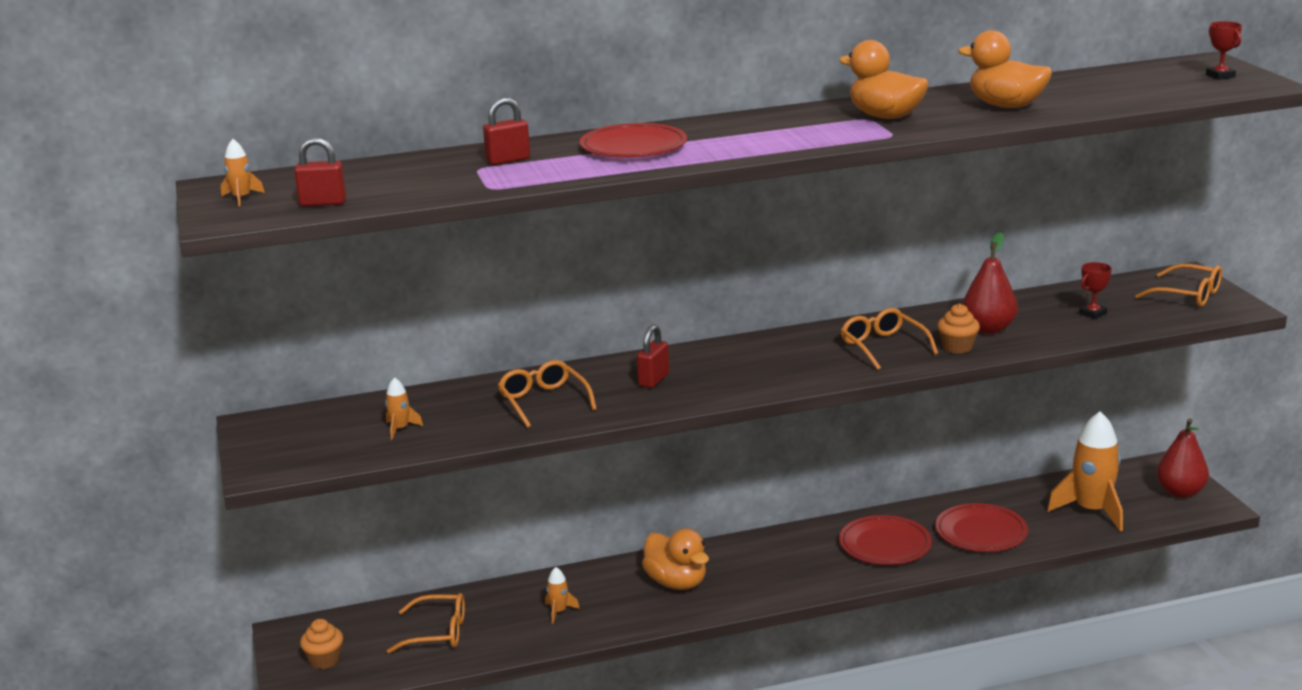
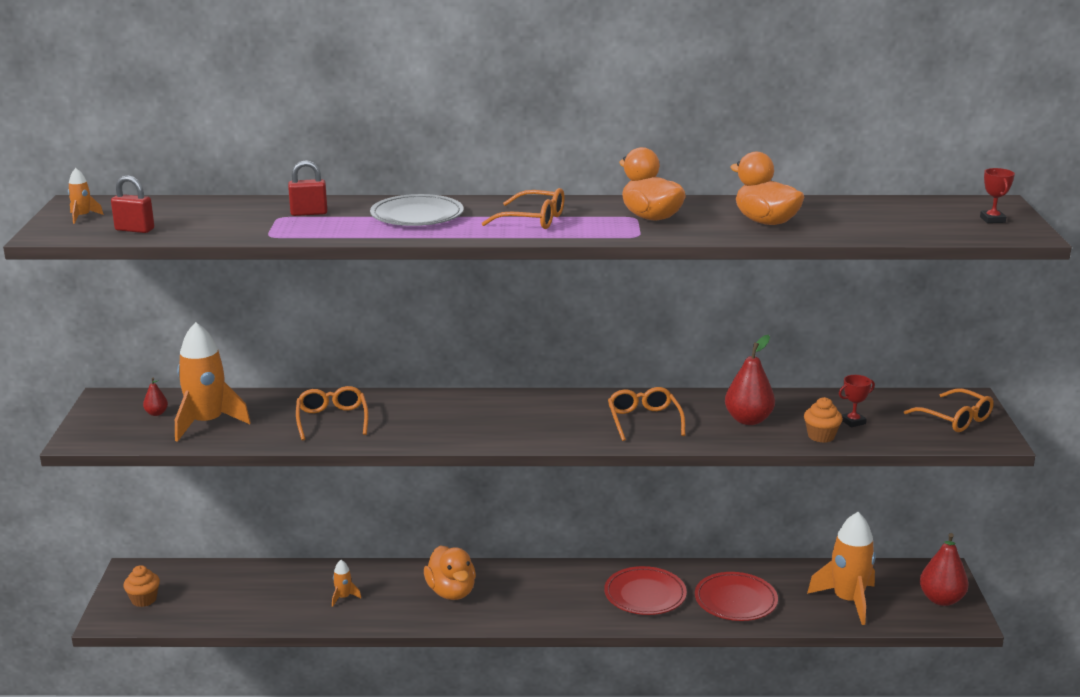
camera: 15 degrees right, 0 degrees up
orange rocket [385,377,423,440] -> orange rocket [175,322,251,442], size x2.29
orange glasses [387,593,465,654] -> orange glasses moved to [482,188,565,229]
red plate [580,123,687,157] -> grey plate [370,194,464,226]
red padlock [637,325,669,388] -> none
orange cupcake [937,303,980,354] -> orange cupcake moved to [804,397,843,443]
none -> red pear [143,377,168,416]

